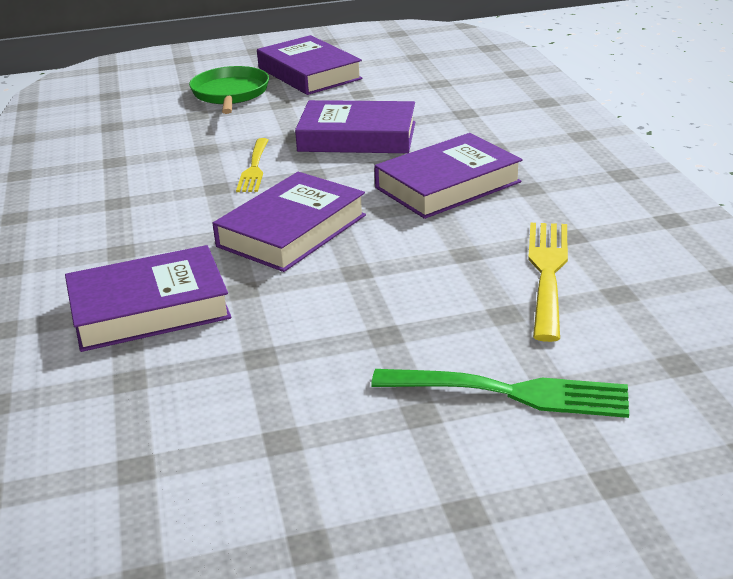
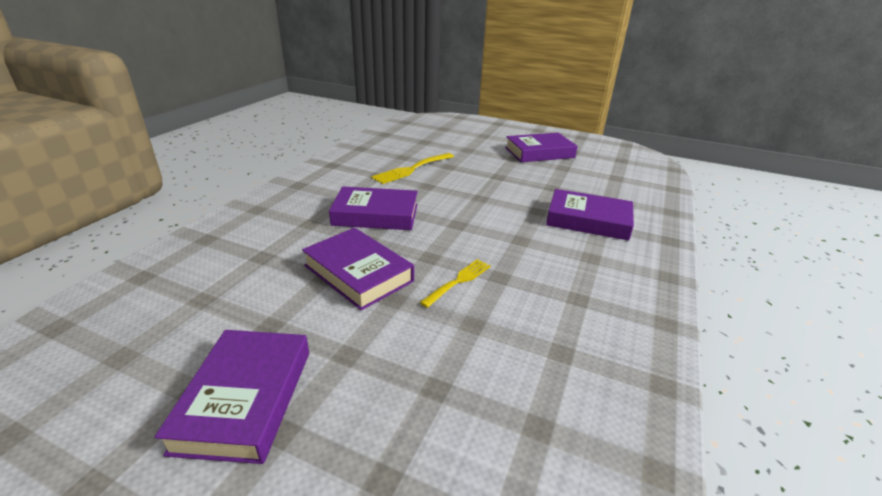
camera: 145 degrees left, 0 degrees up
green pan [189,66,269,114] -> none
purple book [213,172,366,272] -> purple book moved to [505,133,578,162]
green fork [371,369,629,418] -> none

